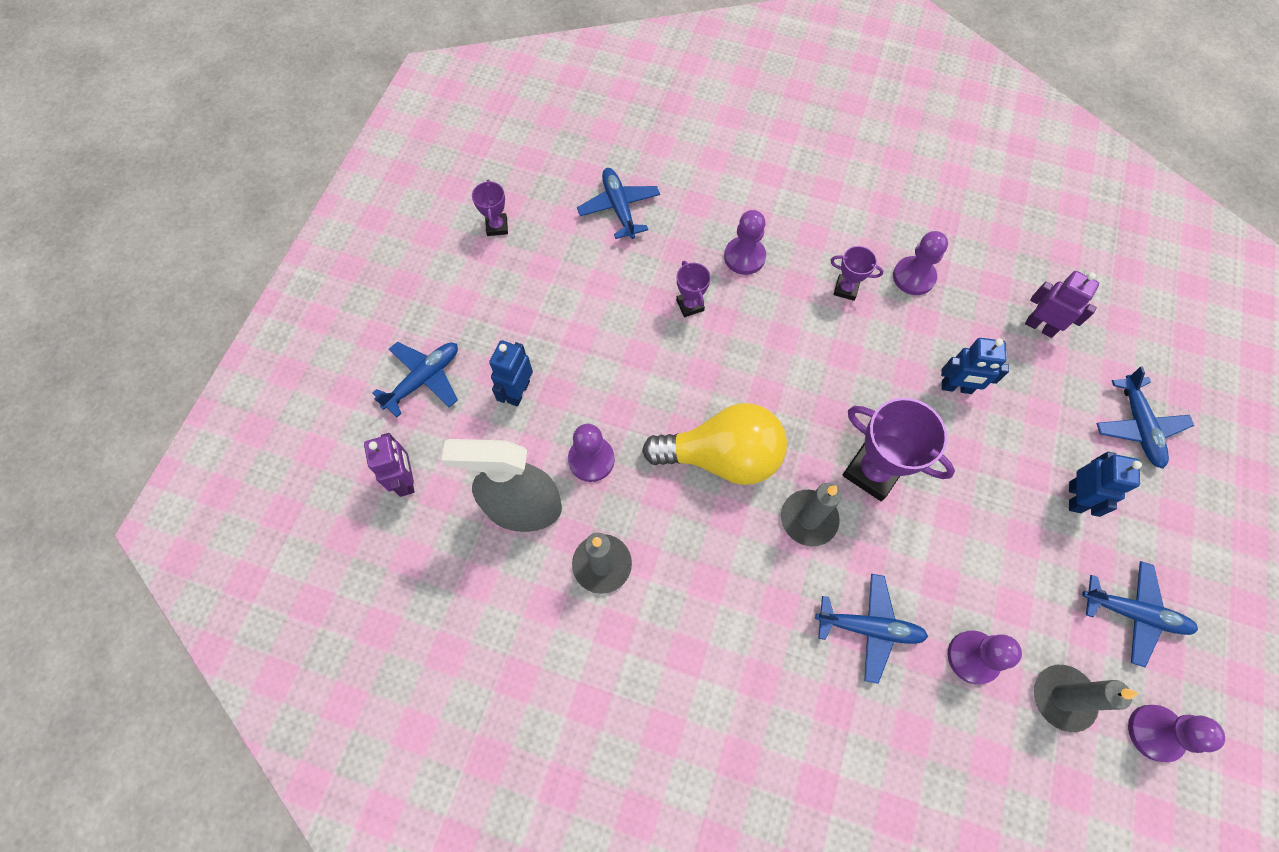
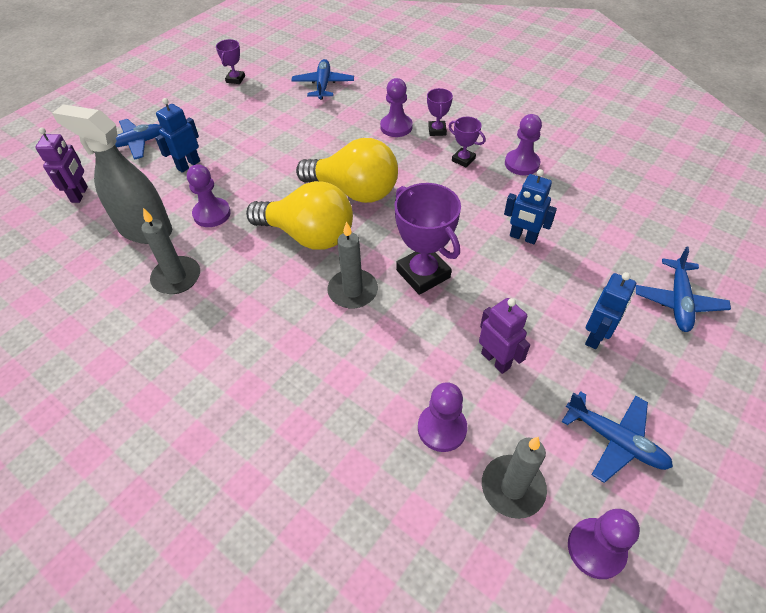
camera: 20 degrees right, 15 degrees down
purple trophy [676,261,711,317] -> purple trophy moved to [427,88,453,136]
blue plane [815,574,928,684] -> none
purple robot [1025,271,1099,338] -> purple robot moved to [479,298,530,374]
none -> yellow light bulb [296,138,398,203]

